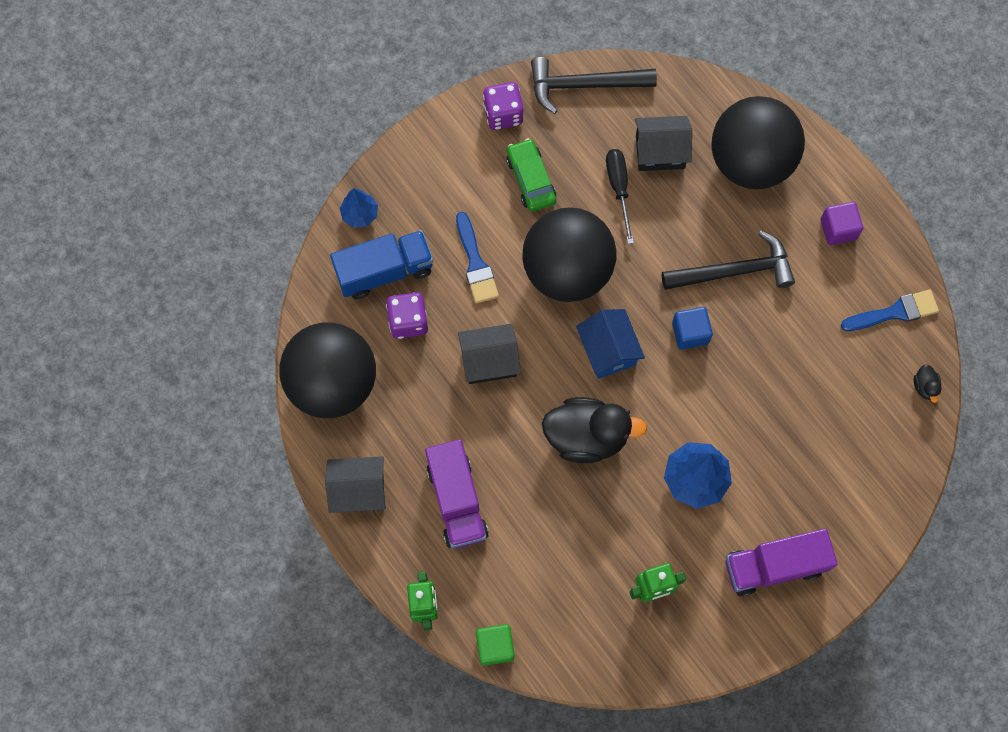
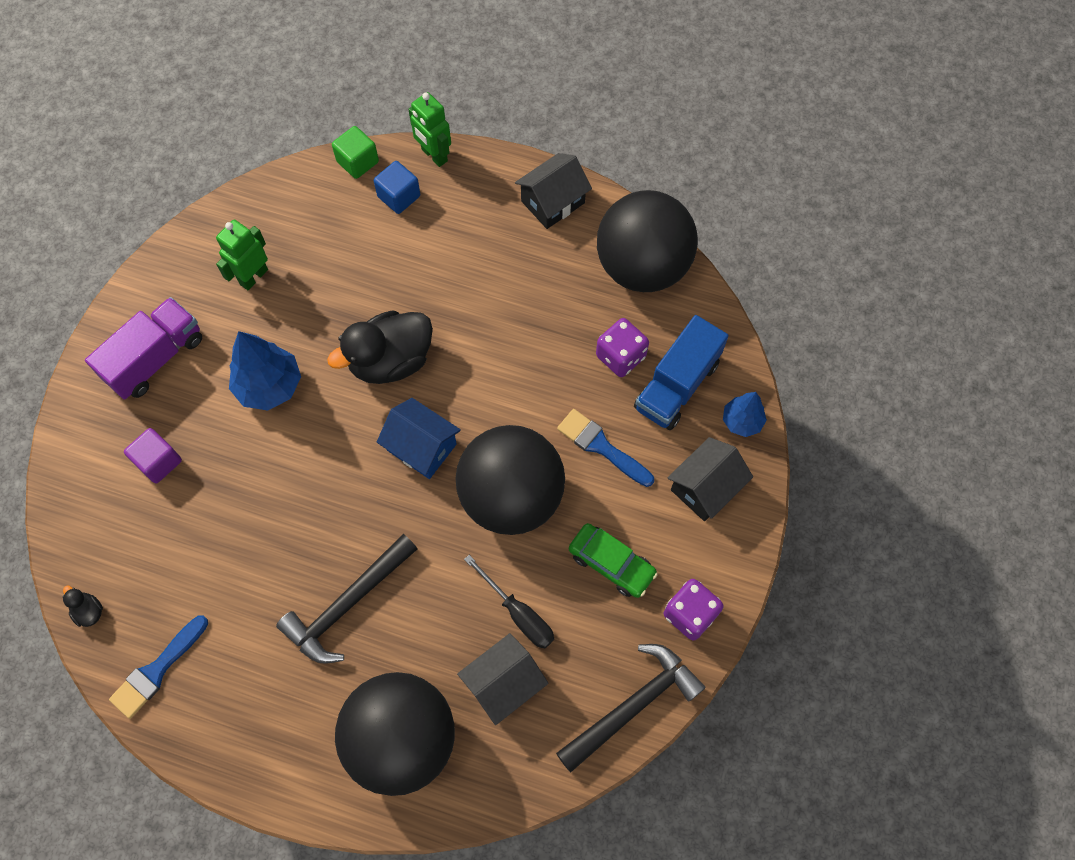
camera: 145 degrees right, 5 degrees down
purple truck [425,439,489,549] -> none
black house [458,324,521,384] -> black house moved to [668,437,753,521]
blue cube [672,307,713,350] -> blue cube moved to [374,161,420,214]
purple cube [820,202,863,245] -> purple cube moved to [124,428,182,483]

